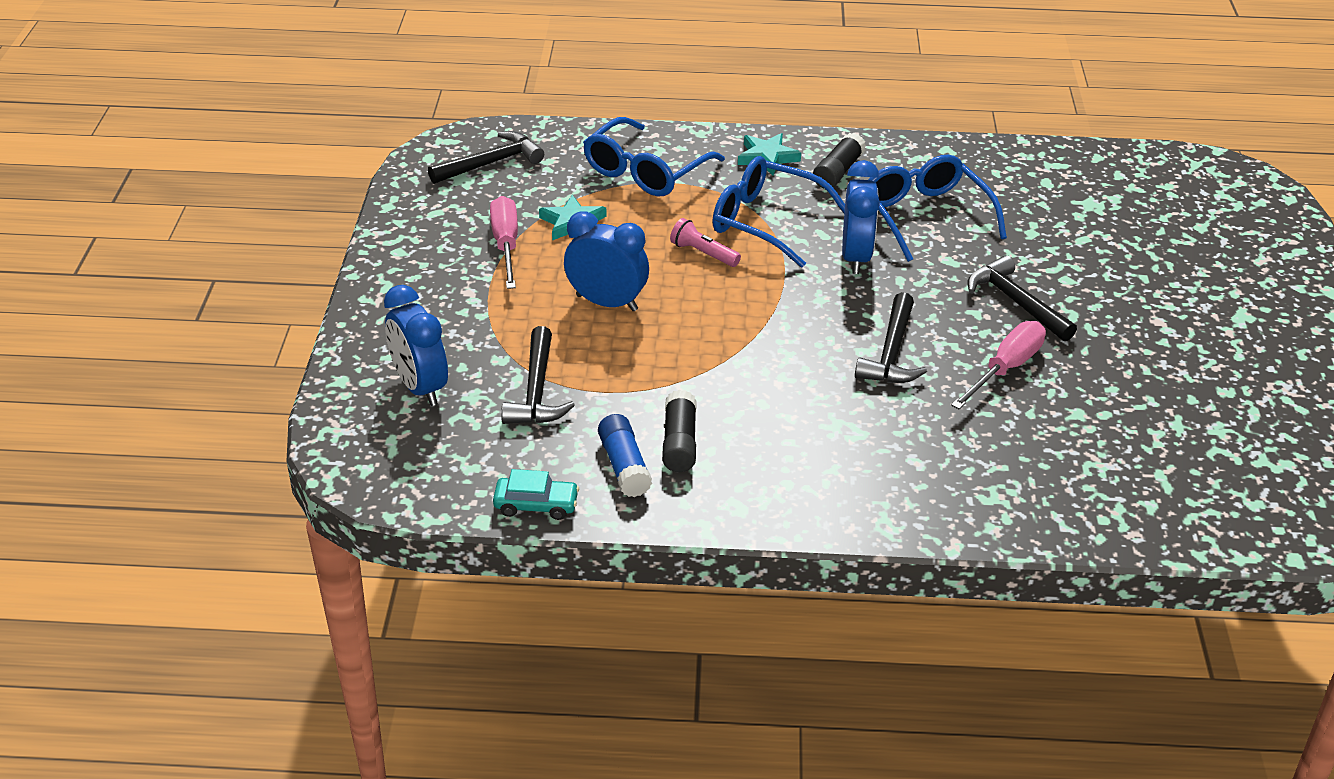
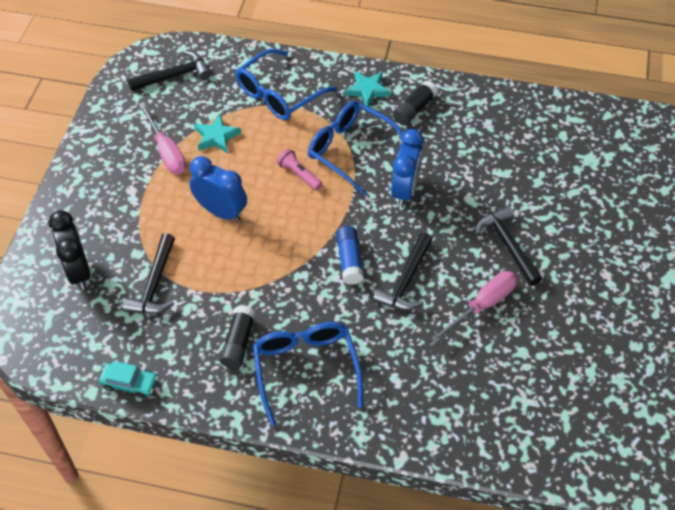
camera: 10 degrees right, 15 degrees up
blue clock [384,285,448,406] -> black clock [48,210,91,290]
pink screwdriver [490,196,518,289] -> pink screwdriver turned 150 degrees clockwise [138,102,186,174]
blue glue stick [598,414,652,497] -> blue glue stick moved to [336,226,364,285]
blue glasses [868,154,1007,262] -> blue glasses moved to [253,322,363,426]

